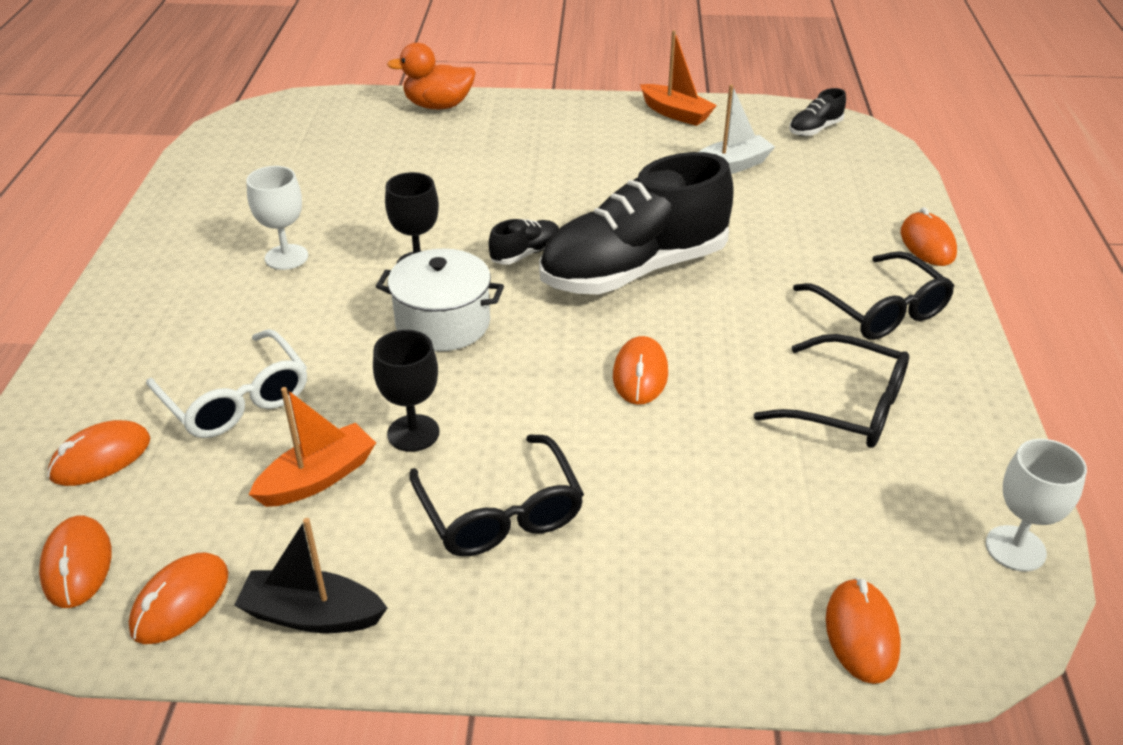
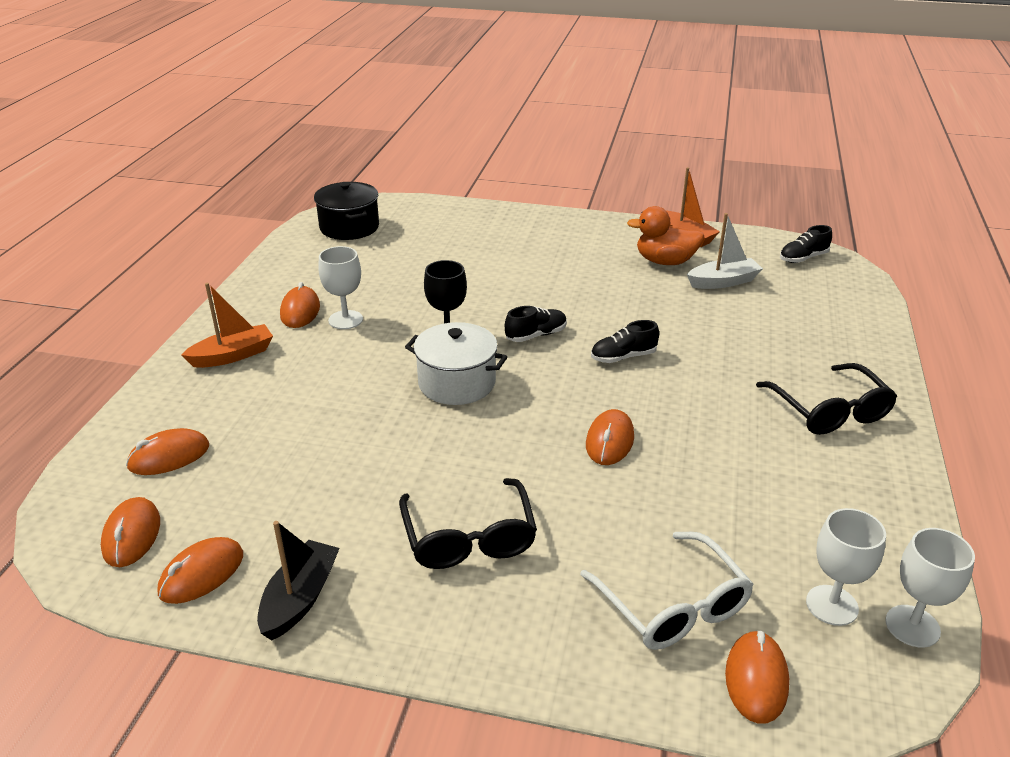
camera: 10 degrees right, 5 degrees down
white glasses [146,329,307,438] -> white glasses moved to [580,532,754,650]
black boat [234,518,387,633] -> black boat turned 90 degrees clockwise [257,521,340,640]
orange boat [249,387,376,507] -> orange boat moved to [181,283,273,368]
black goblet [373,330,440,452] -> none
orange duck [387,42,476,109] -> orange duck moved to [627,206,704,265]
black shoe [539,152,734,295] -> black shoe [591,320,659,363], size x0.40
black glasses [754,334,909,448] -> none
orange mouse [901,207,957,266] -> orange mouse moved to [280,282,320,328]
none -> black pot [314,182,379,240]
none -> white goblet [806,508,886,626]

